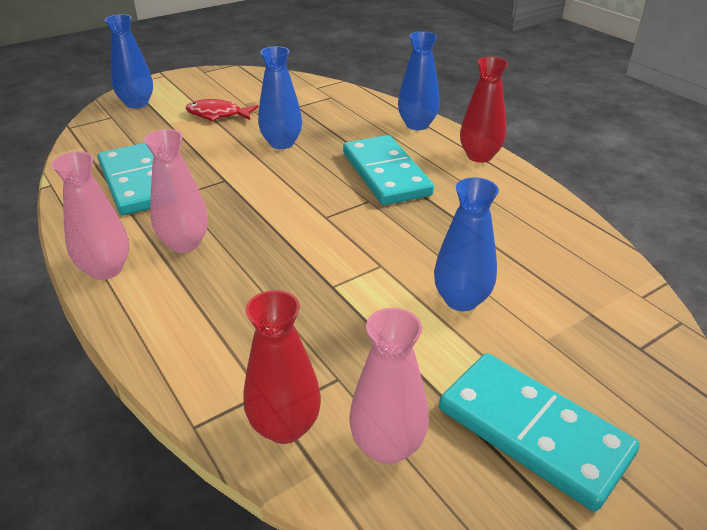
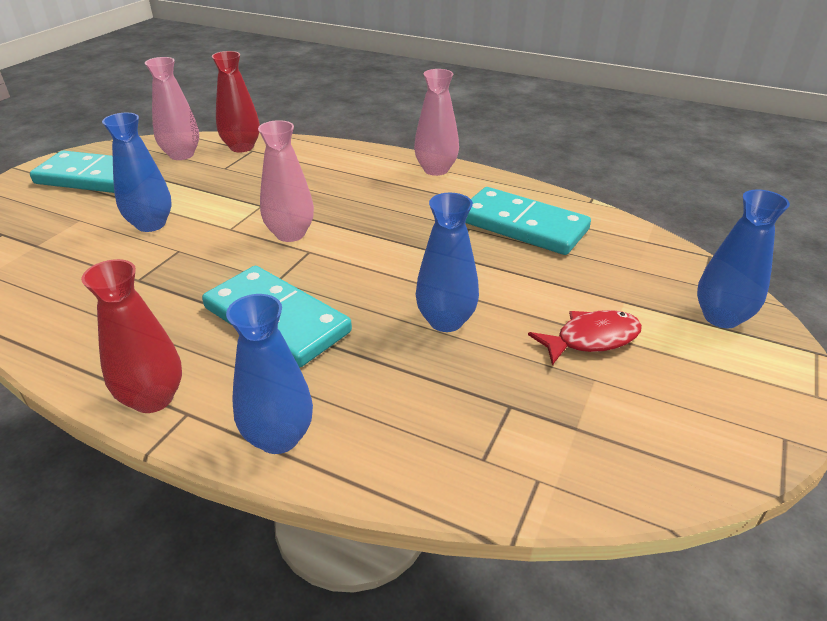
camera: 150 degrees right, 0 degrees up
pink vase [144,129,208,253] -> pink vase moved to [258,120,314,242]

